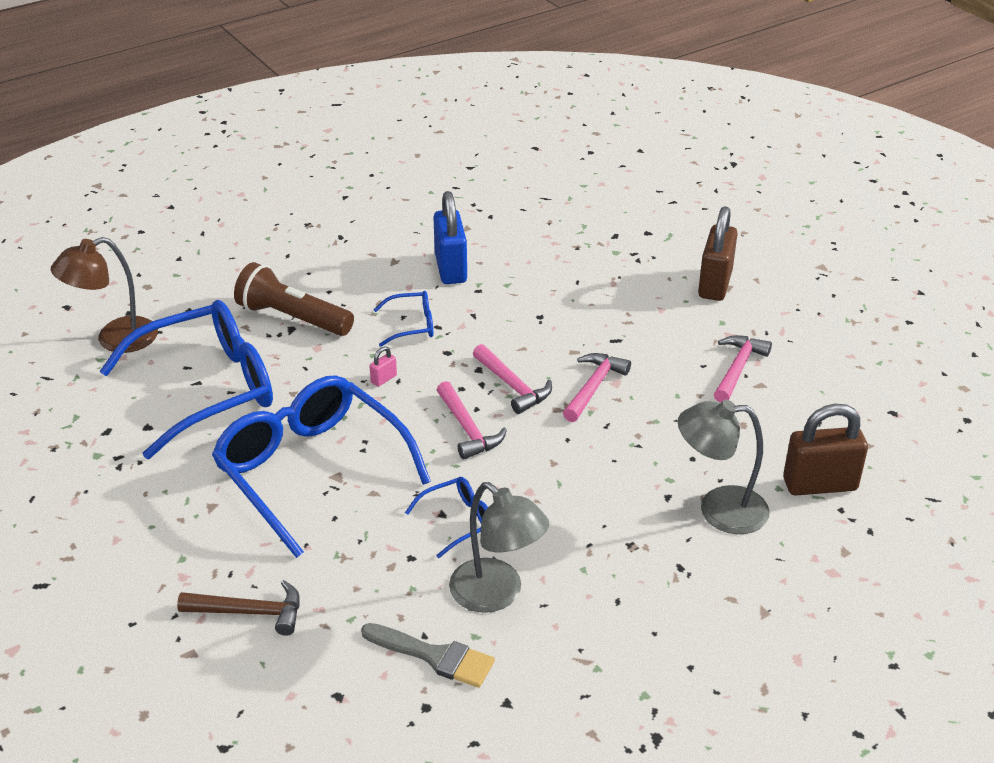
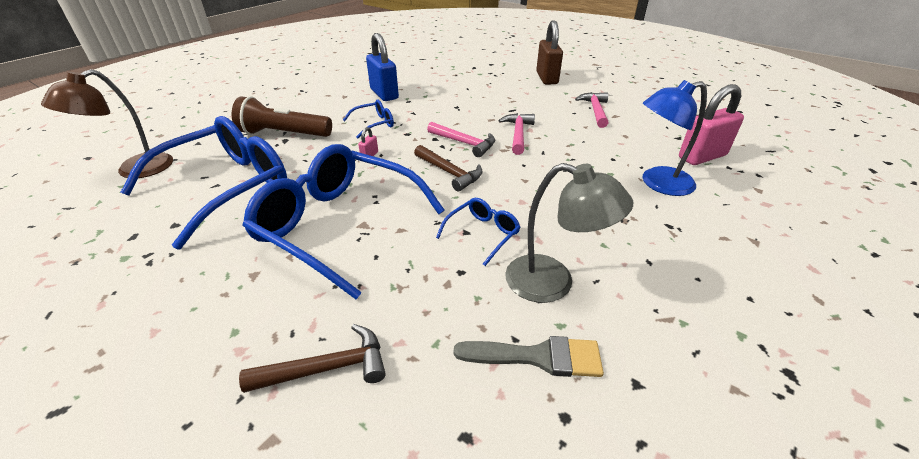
camera: 20 degrees left, 0 degrees up
pink hammer [437,381,507,459] -> brown hammer [414,145,483,192]
grey lamp [678,400,770,534] -> blue lamp [642,80,707,196]
brown padlock [783,404,868,495] -> pink padlock [679,84,744,165]

